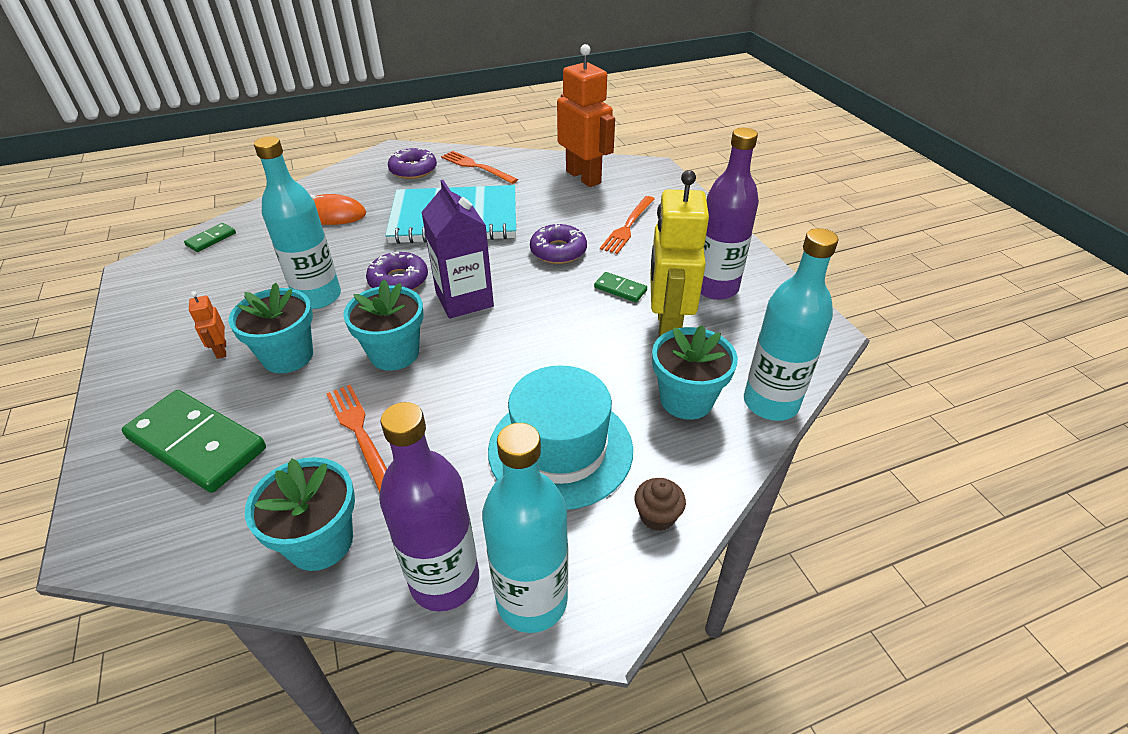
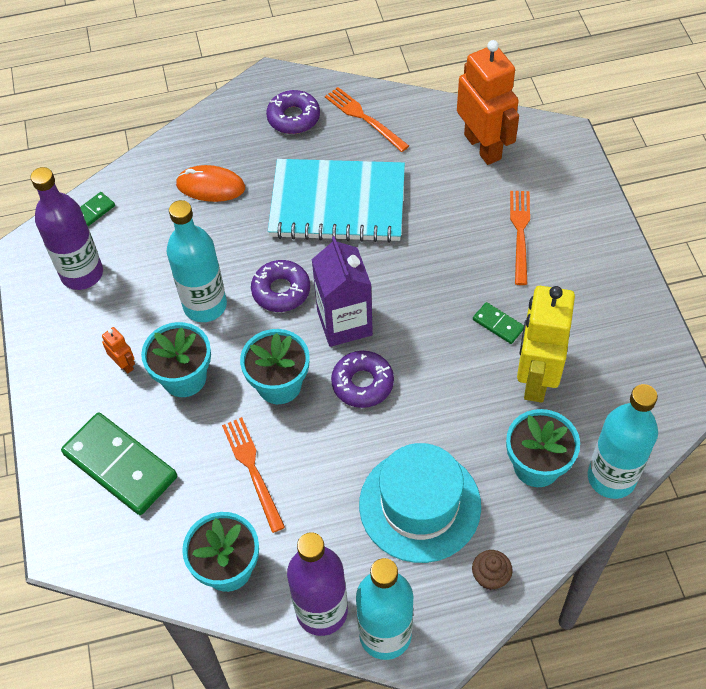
camera: 10 degrees right, 15 degrees up
orange robot [189,291,226,359] -> orange robot turned 150 degrees clockwise [102,327,135,374]
purple donut [530,224,587,264] -> purple donut moved to [331,351,394,408]
orange fork [600,196,654,254] -> orange fork turned 150 degrees clockwise [510,191,530,285]
purple bottle [701,128,759,300] -> purple bottle moved to [31,167,103,290]

